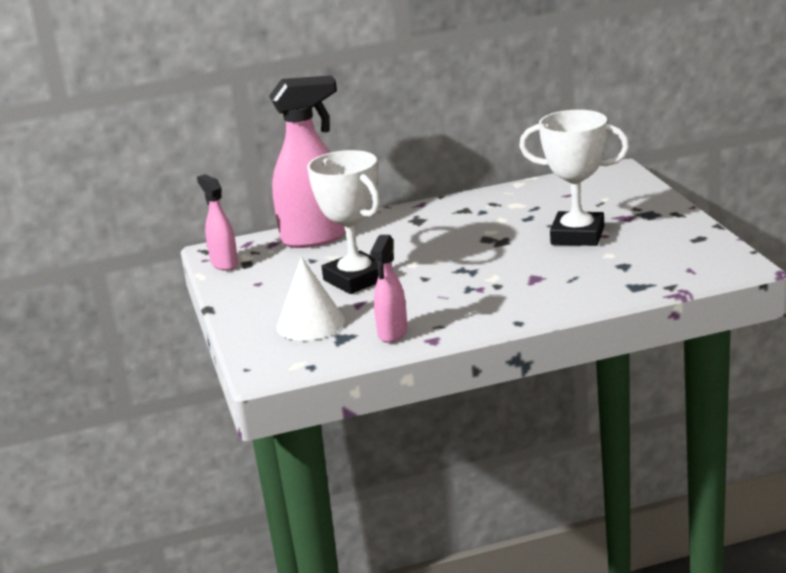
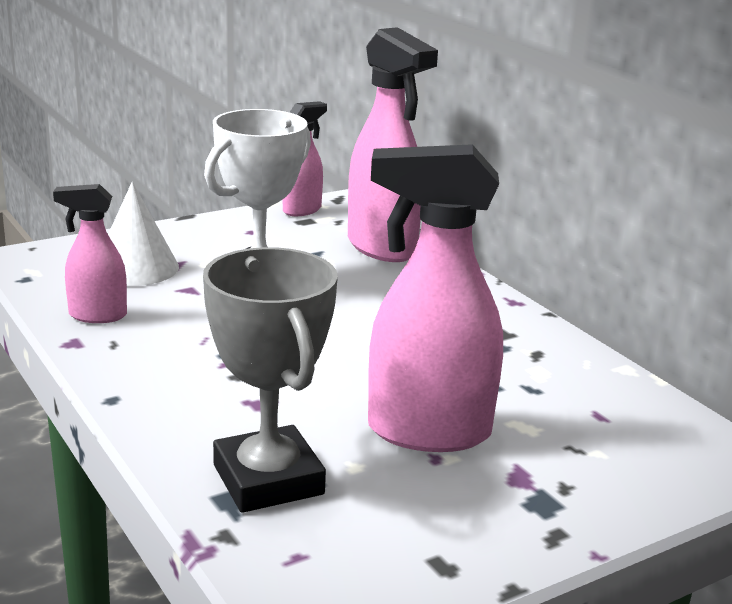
camera: 70 degrees right, 0 degrees up
white trophy [519,110,630,246] -> pink spray bottle [368,144,503,452]
none -> grey trophy [203,247,338,513]

